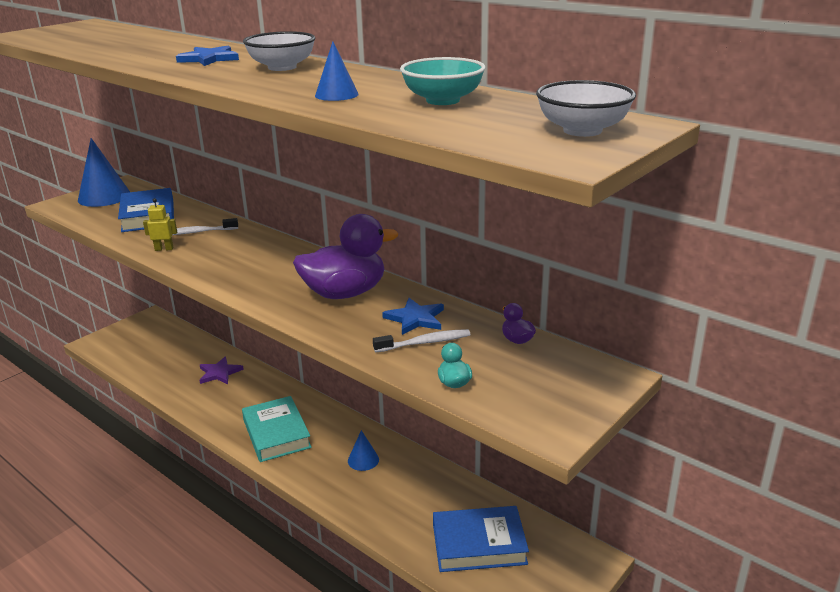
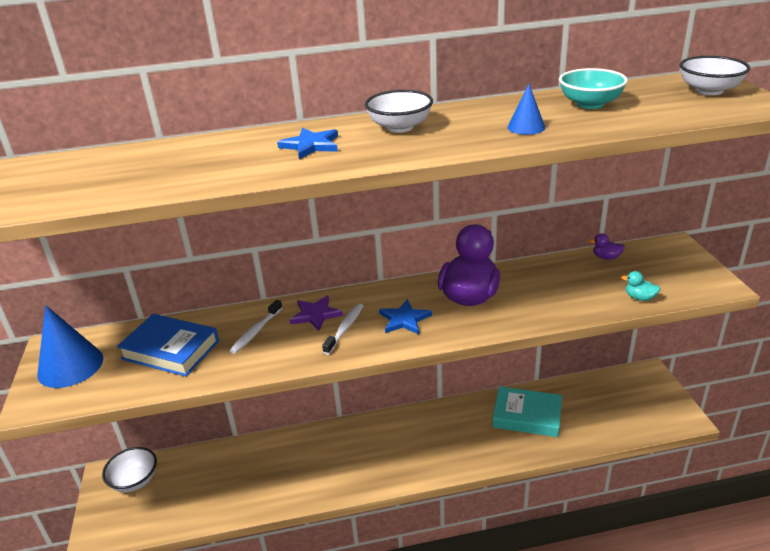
camera: 50 degrees left, 5 degrees up
yellow robot [143,198,177,251] -> none
purple star [200,357,244,384] -> purple star moved to [290,296,343,331]
turquoise book [242,396,312,462] -> turquoise book moved to [492,386,562,437]
blue cone [348,430,379,471] -> none
white toothbrush [373,329,470,352] -> white toothbrush moved to [322,303,363,355]
blue star [382,298,444,335] -> blue star moved to [379,299,432,334]
blue book [433,506,529,572] -> none
none -> white bowl [102,447,157,492]

